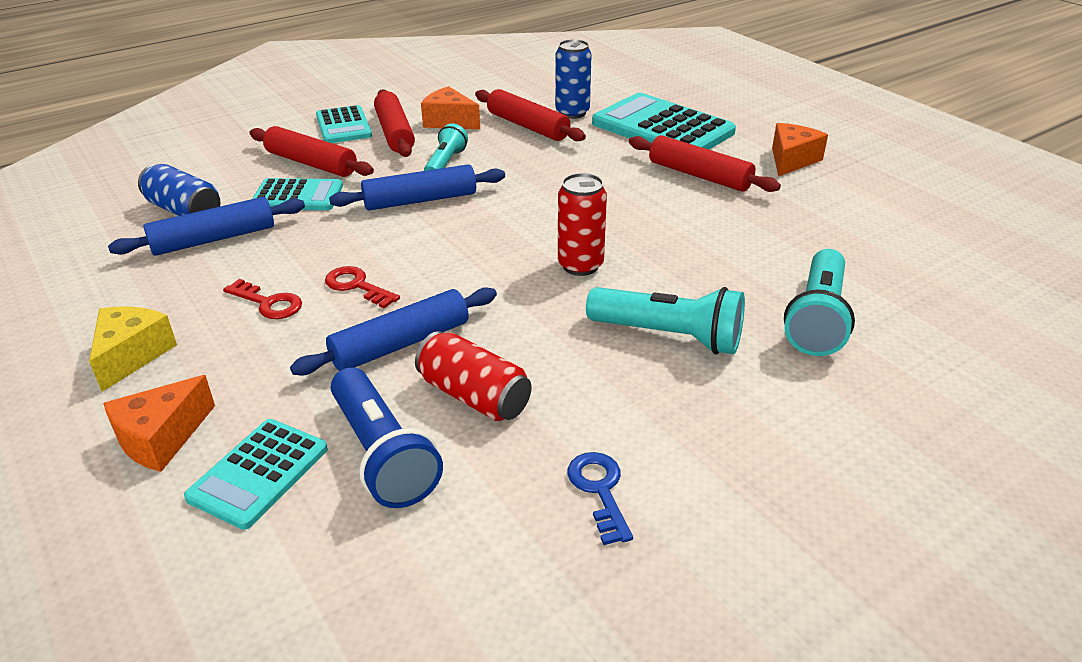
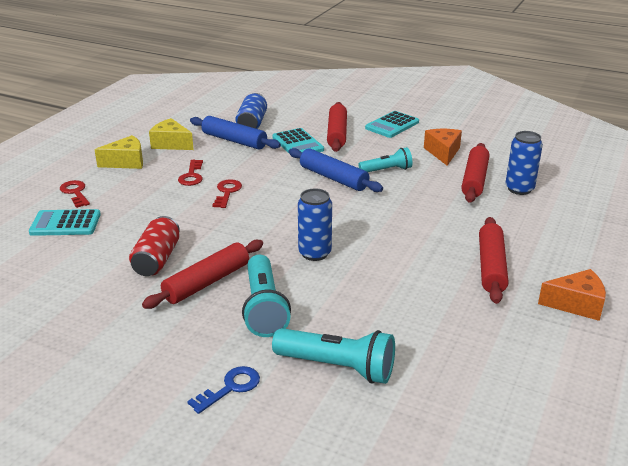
camera: 60 degrees right, 5 degrees down
orange cheese [103,375,215,472] -> red key [60,180,90,208]
blue rolling pin [290,287,497,375] -> none
blue flashlight [331,367,443,508] -> none
red rolling pin [374,89,415,157] -> red rolling pin moved to [142,240,263,309]
red can [558,173,607,276] -> blue can [298,188,332,261]
blue key [567,452,633,545] -> blue key moved to [187,366,260,414]
turquoise calculator [592,93,736,150] -> none
turquoise flashlight [784,249,855,356] -> turquoise flashlight turned 150 degrees counterclockwise [272,328,395,384]
none -> yellow cheese [149,118,194,150]

